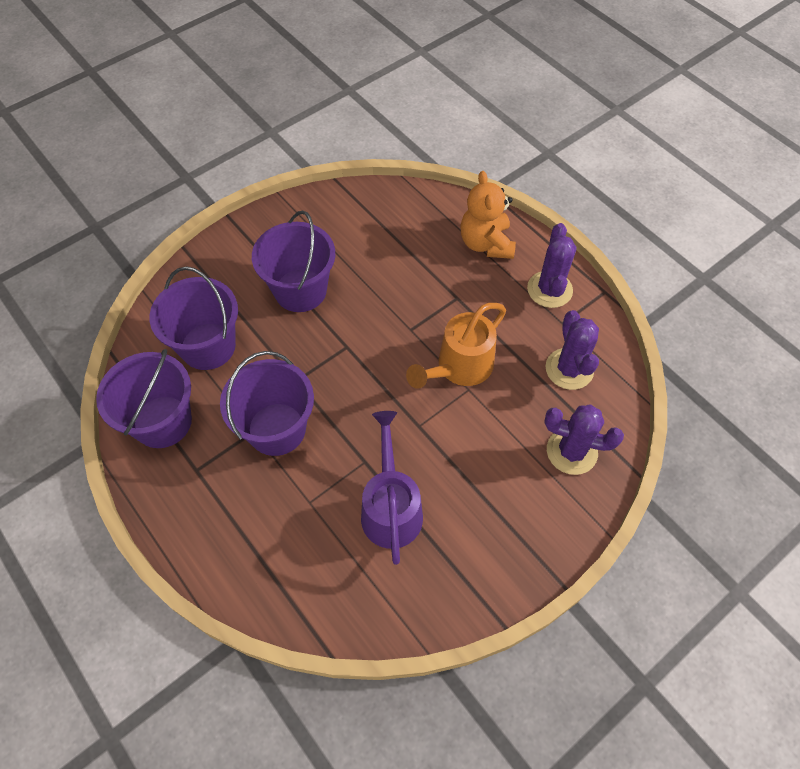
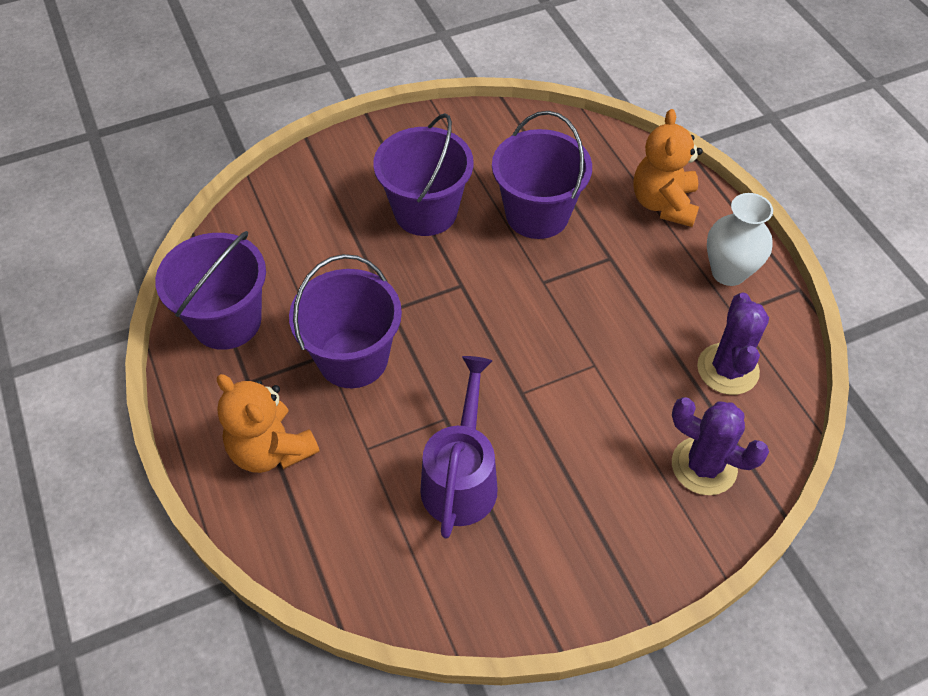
camera: 15 degrees right, 5 degrees down
purple bucket [149,266,238,370] -> purple bucket moved to [492,111,592,239]
orange watering can [406,303,506,389] -> none
purple cactus [527,223,576,308] -> white vase [707,193,773,286]
none -> orange teddy bear [217,374,319,473]

